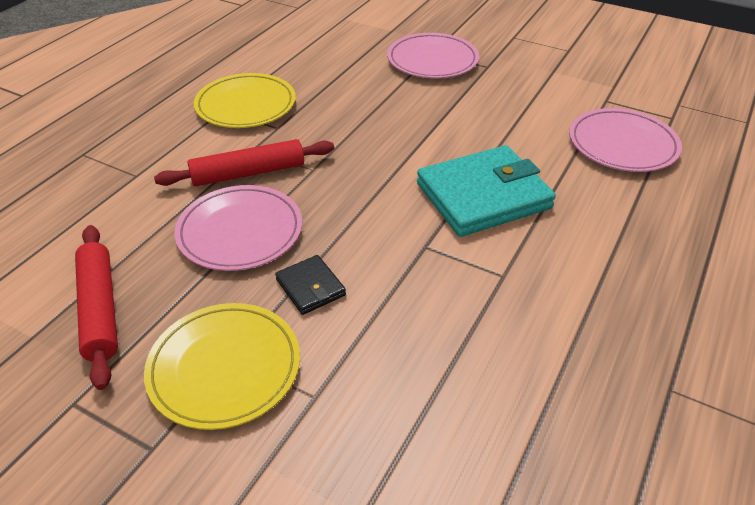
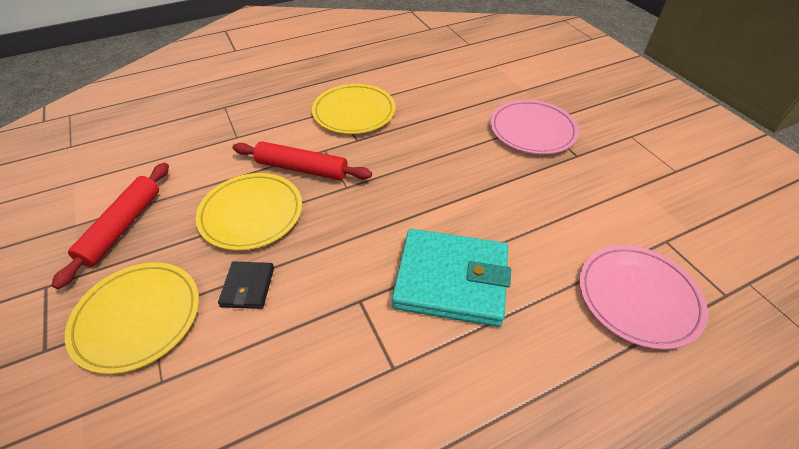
camera: 35 degrees right, 5 degrees up
pink plate [174,185,302,271] -> yellow plate [196,173,302,251]

